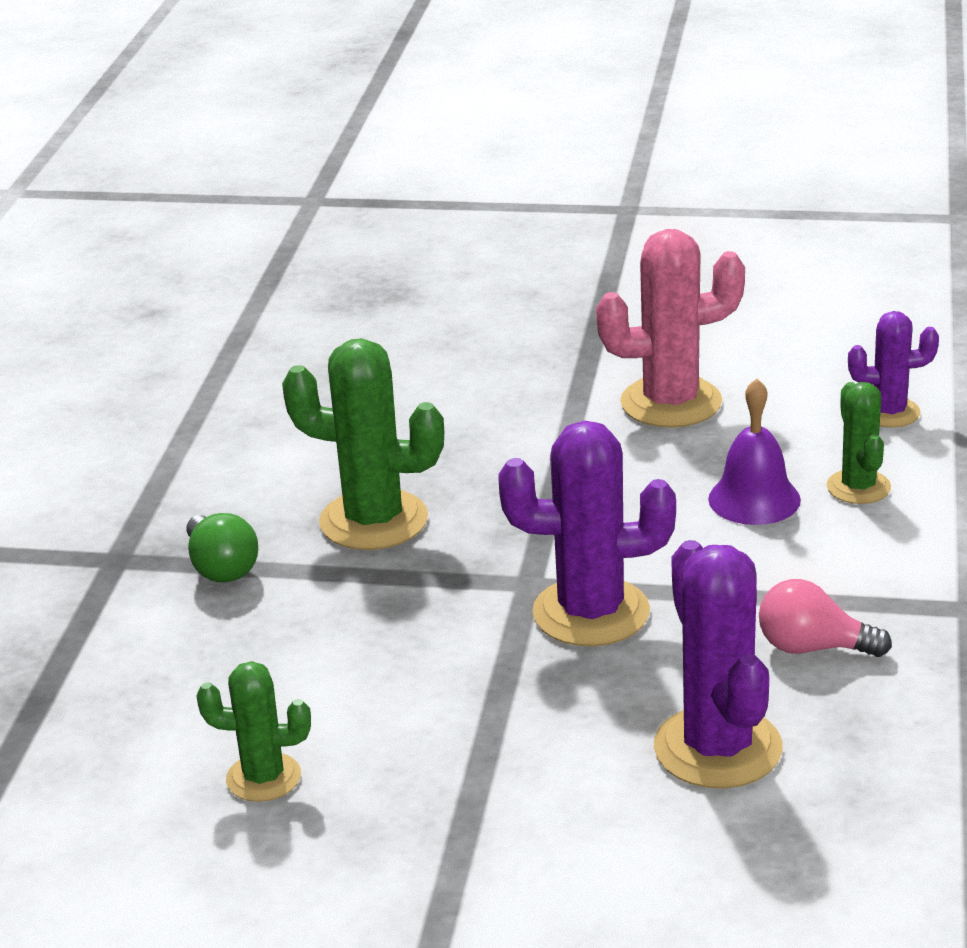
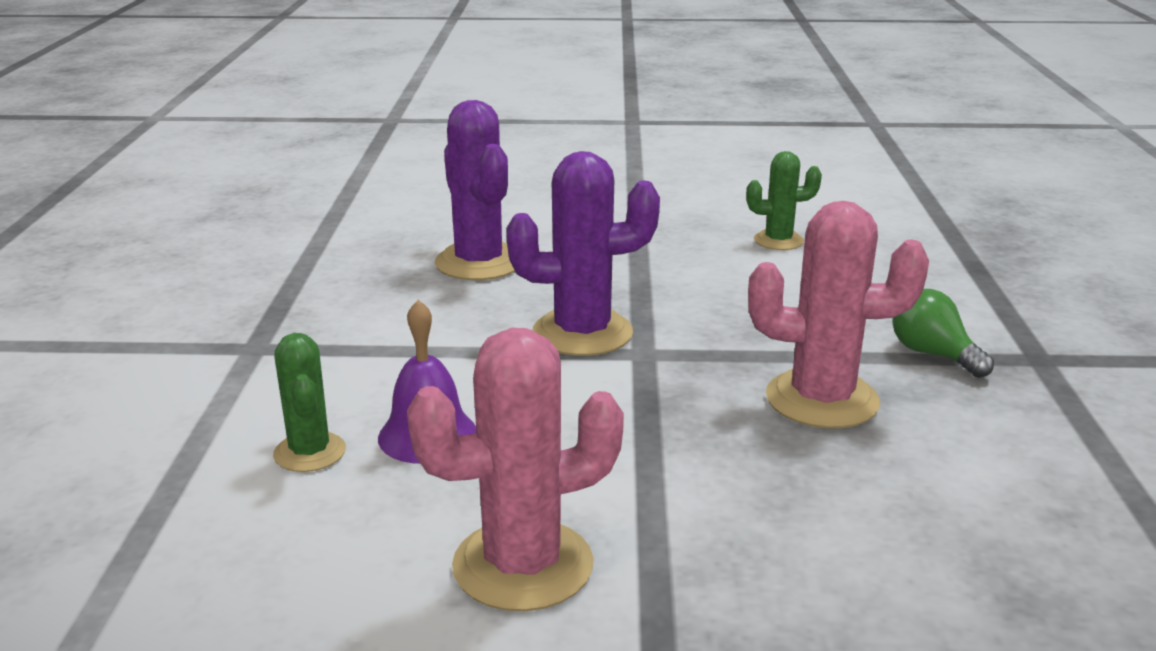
camera: 170 degrees right, 5 degrees down
green cactus [282,338,444,550] -> pink cactus [748,201,929,428]
pink light bulb [759,579,892,657] -> none
purple cactus [848,311,939,428] -> none

